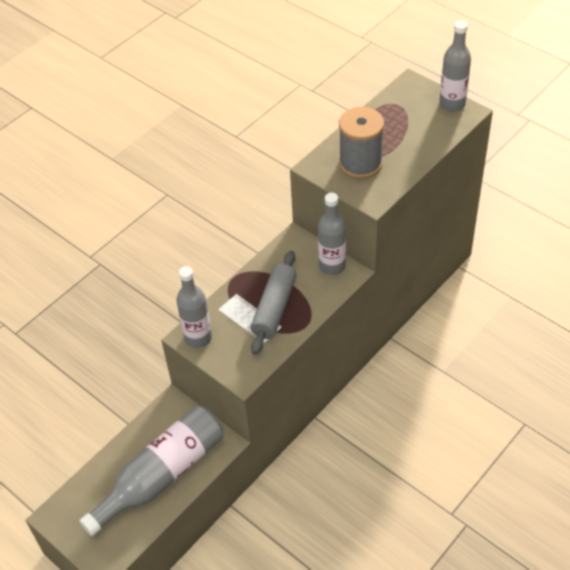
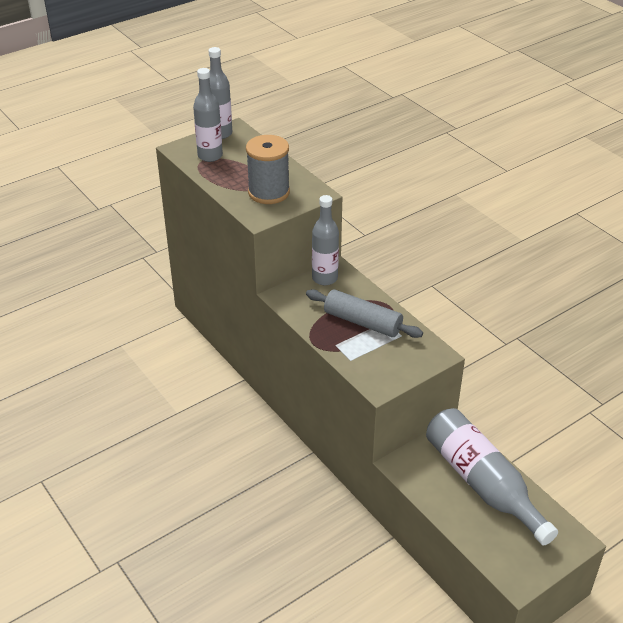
camera: 80 degrees left, 10 degrees down
grey bottle [176,266,212,348] -> grey bottle moved to [193,68,223,162]

